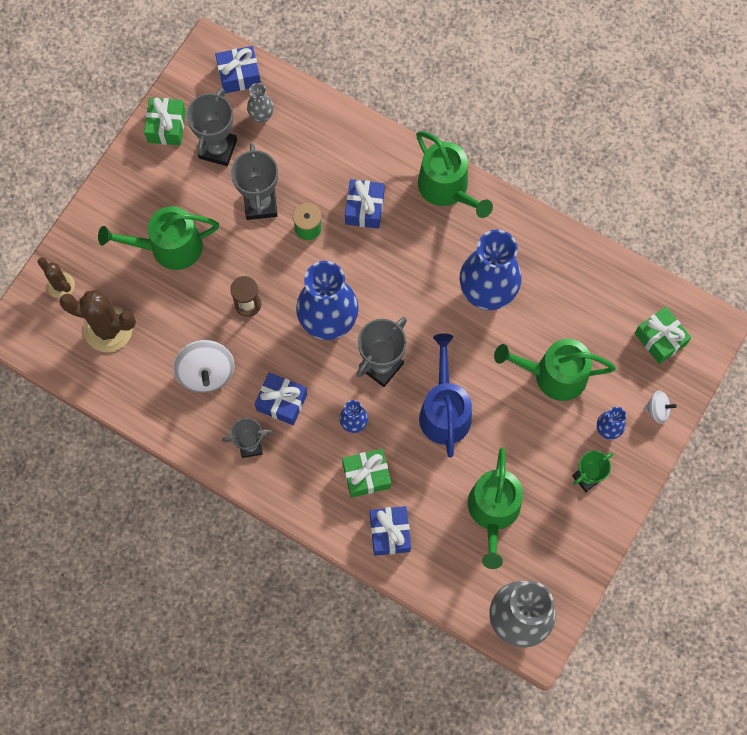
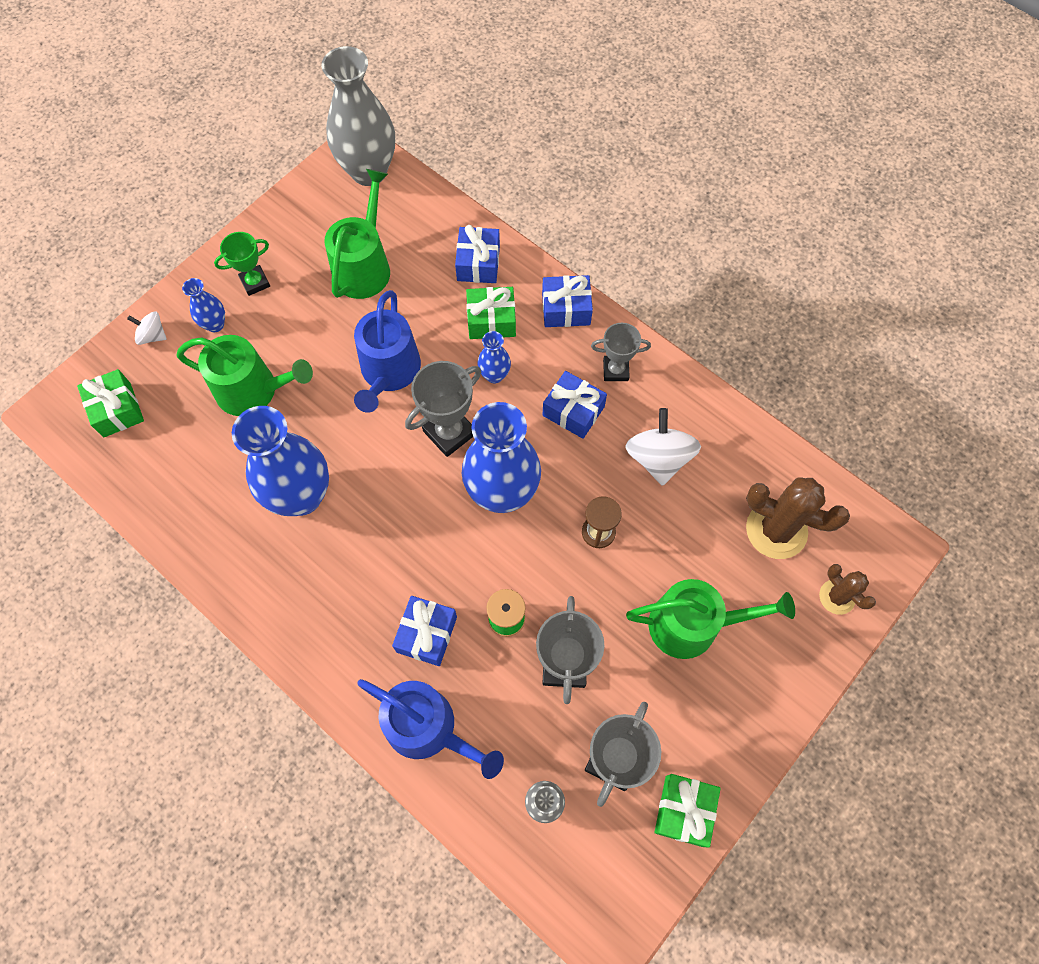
camera: 170 degrees left, 5 degrees down
blue gift [215,46,261,94] -> blue gift moved to [542,275,593,327]
green watering can [416,131,493,218] -> none
none -> blue watering can [357,679,504,779]

